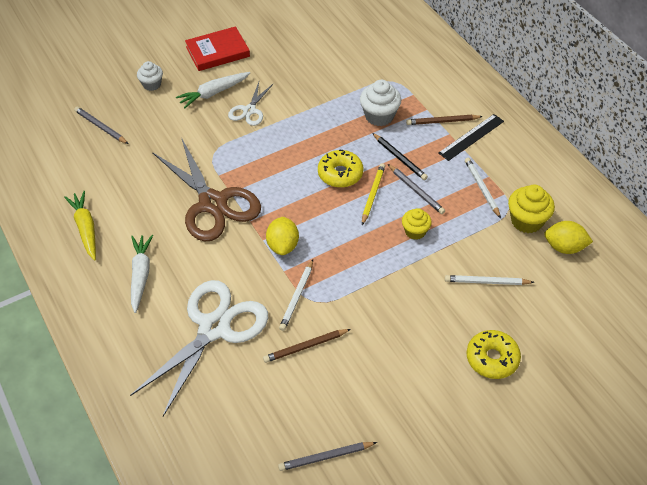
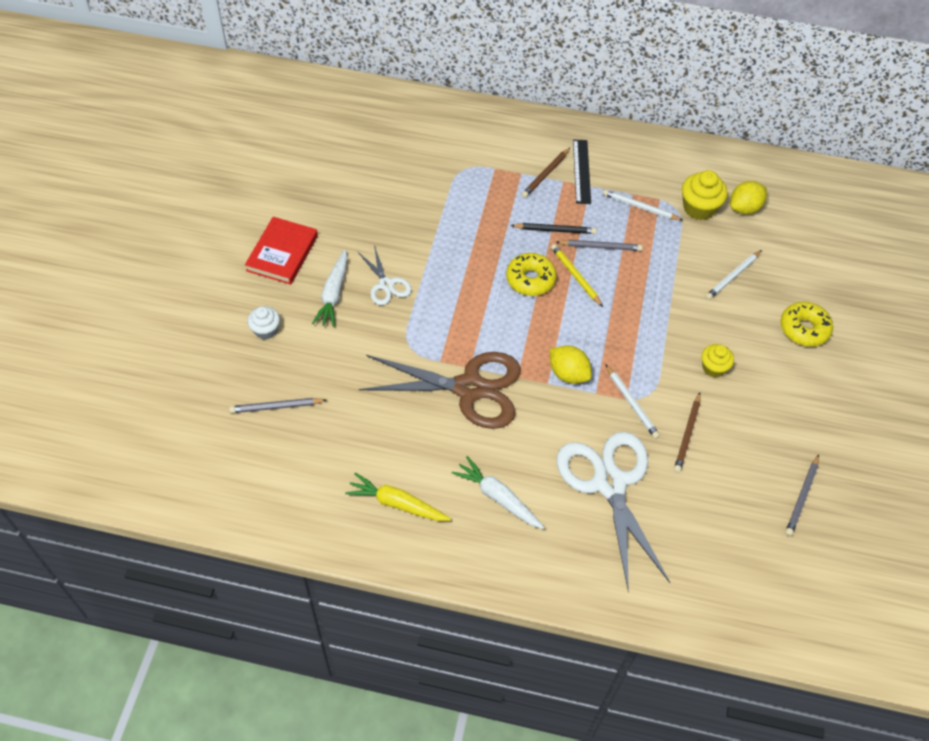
camera: 50 degrees left, 5 degrees up
white cupcake [360,80,401,126] -> none
yellow cupcake [402,208,432,240] -> yellow cupcake moved to [701,344,734,377]

